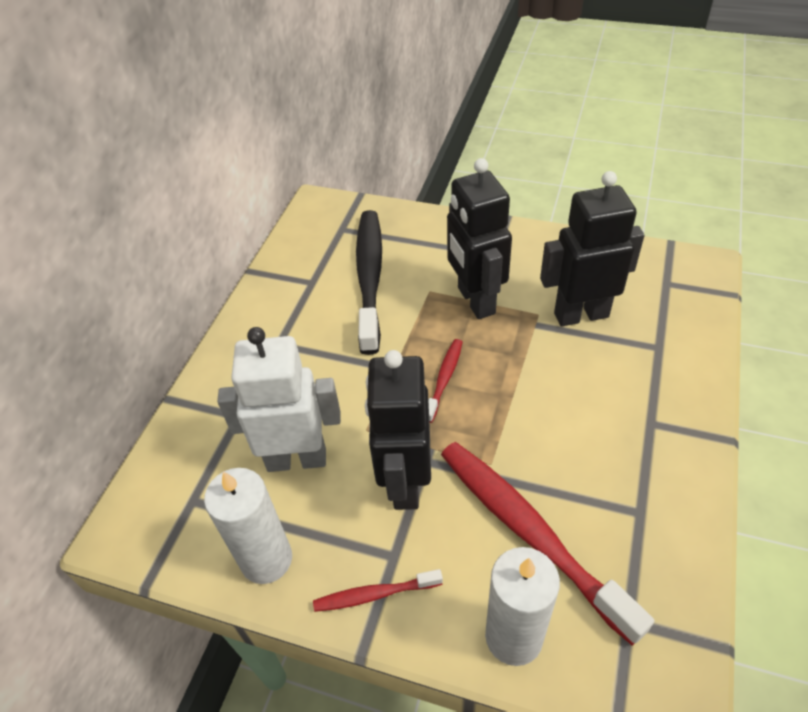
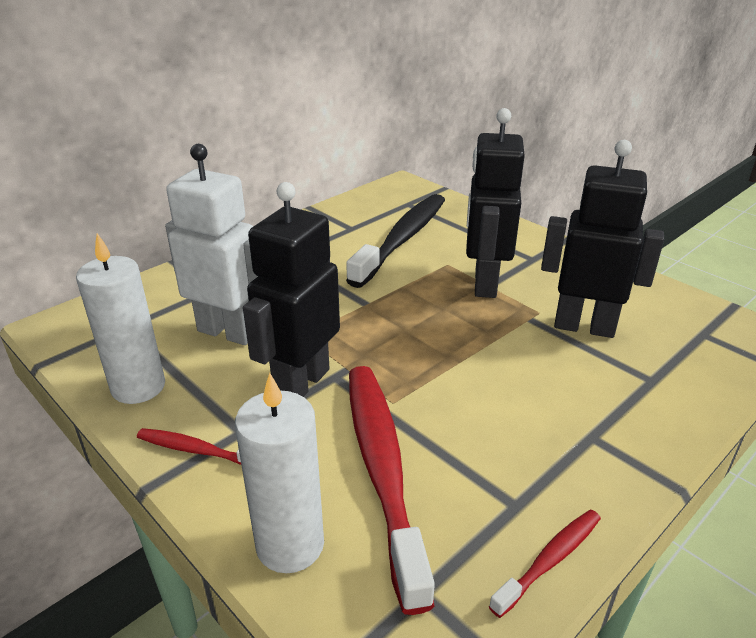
camera: 25 degrees right, 15 degrees down
red toothbrush [428,339,463,423] -> red toothbrush moved to [489,509,601,618]

